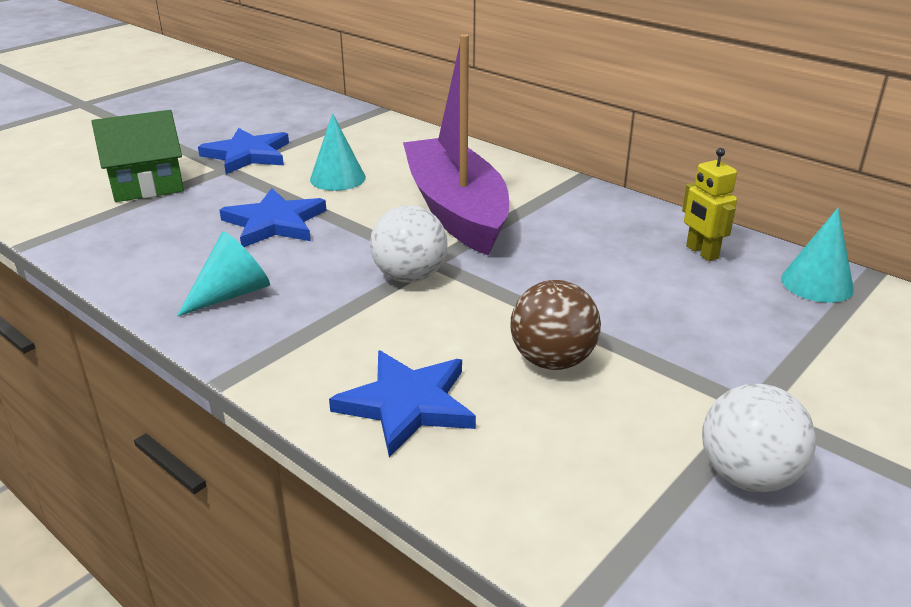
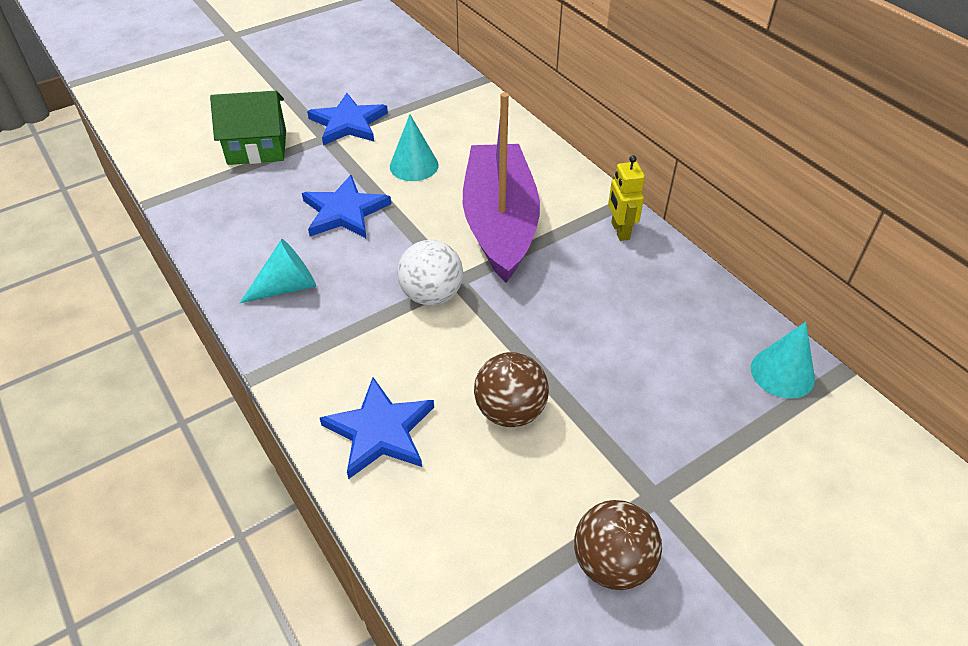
camera: 15 degrees right, 15 degrees up
yellow robot [682,148,737,261] -> yellow robot moved to [608,155,645,241]
white ball [702,383,816,492] -> brown ball [574,500,662,590]

